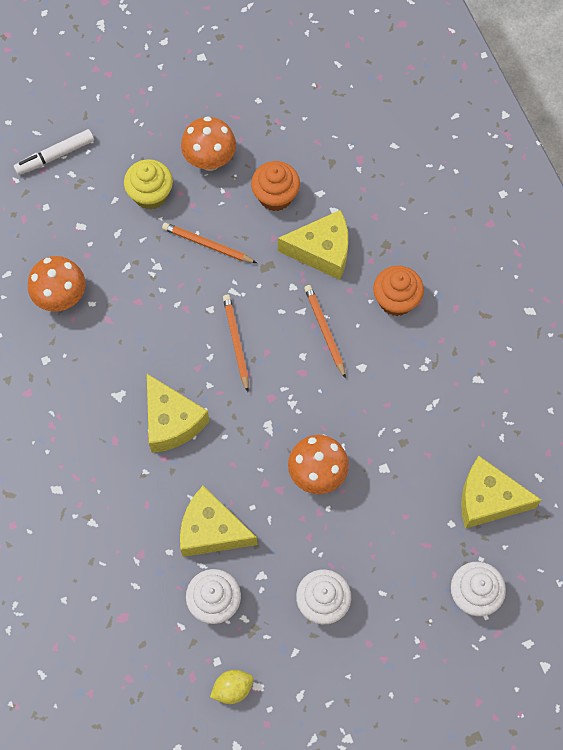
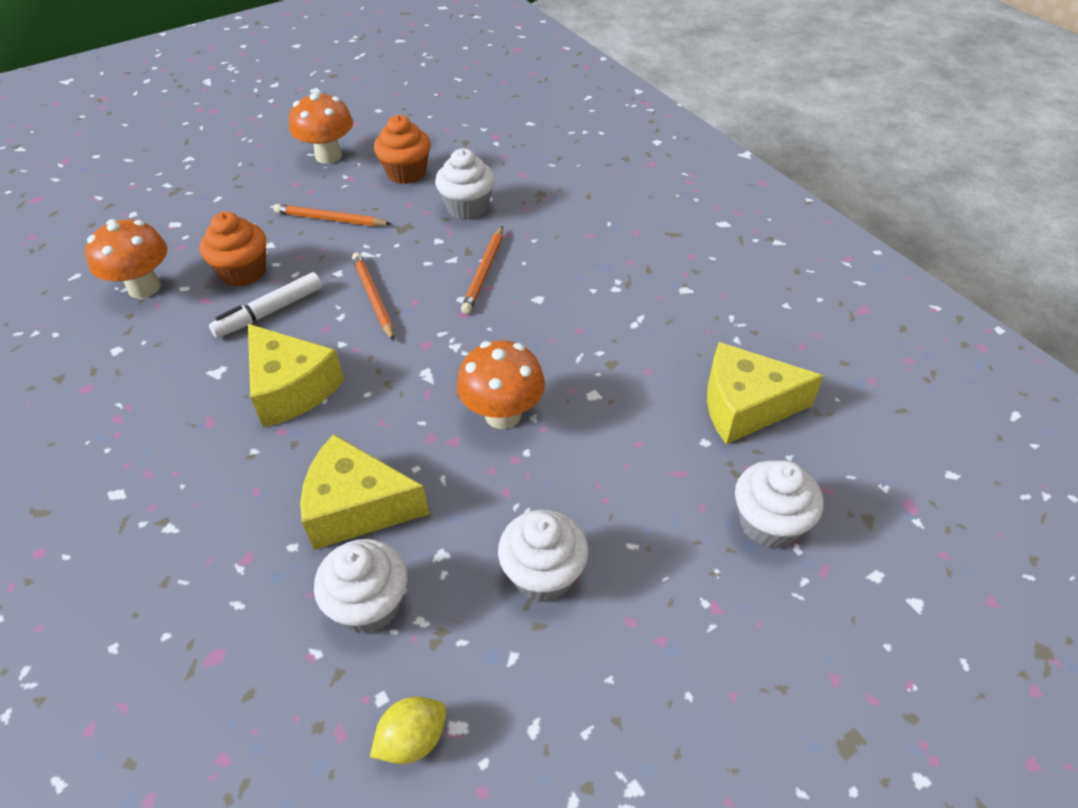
camera: 10 degrees left, 20 degrees down
white marker [14,129,94,175] -> white marker moved to [209,272,322,338]
yellow cupcake [124,159,173,210] -> none
yellow cheese [278,210,348,280] -> white cupcake [435,148,495,220]
orange pencil [304,285,346,379] -> orange pencil turned 135 degrees counterclockwise [461,226,503,314]
orange cupcake [373,266,424,316] -> orange cupcake moved to [200,212,266,287]

